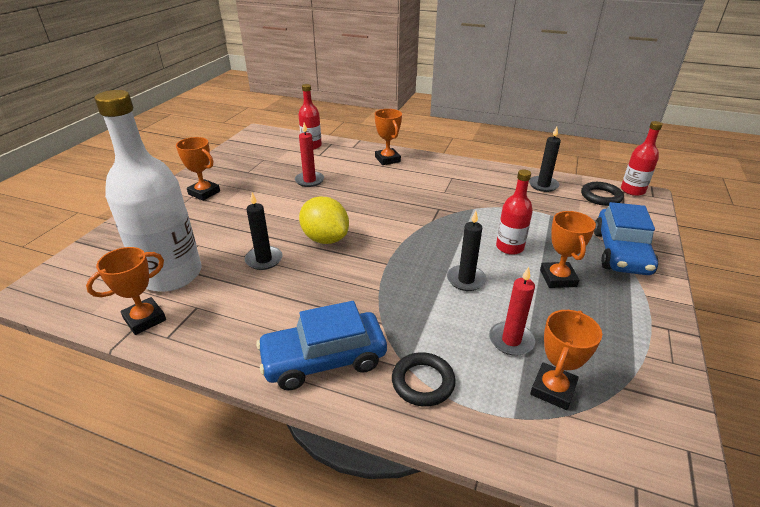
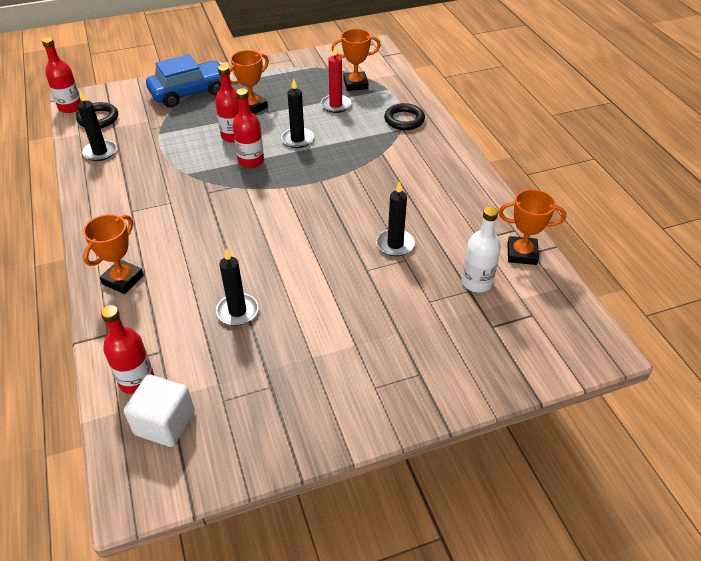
camera: 130 degrees left, 10 degrees up
white bottle [95,90,202,292] -> white bottle [462,207,501,292], size x0.50
orange trophy [176,137,220,201] -> none
blue car [256,301,387,390] -> none
red candle [295,123,324,187] -> black candle [216,249,258,326]
yellow lemon [299,196,349,244] -> none
none -> white cube [124,375,195,447]
none -> red bottle [233,88,264,168]

